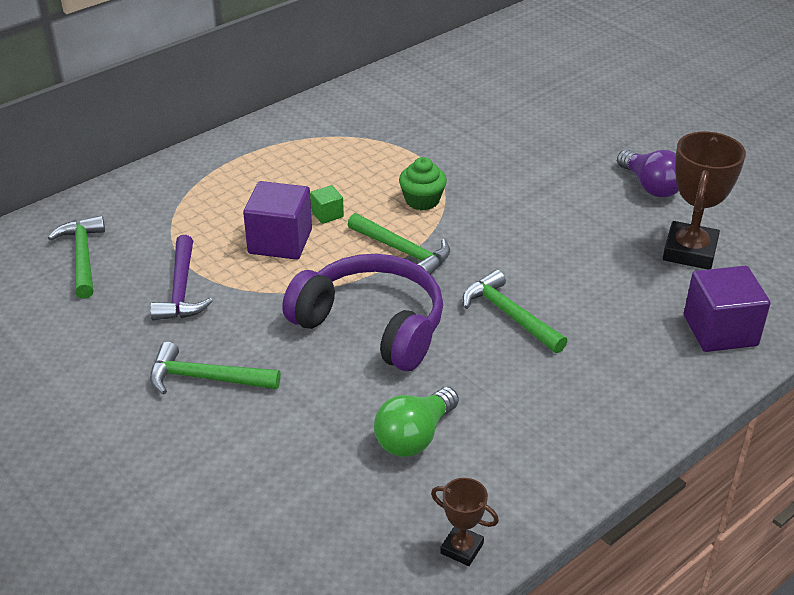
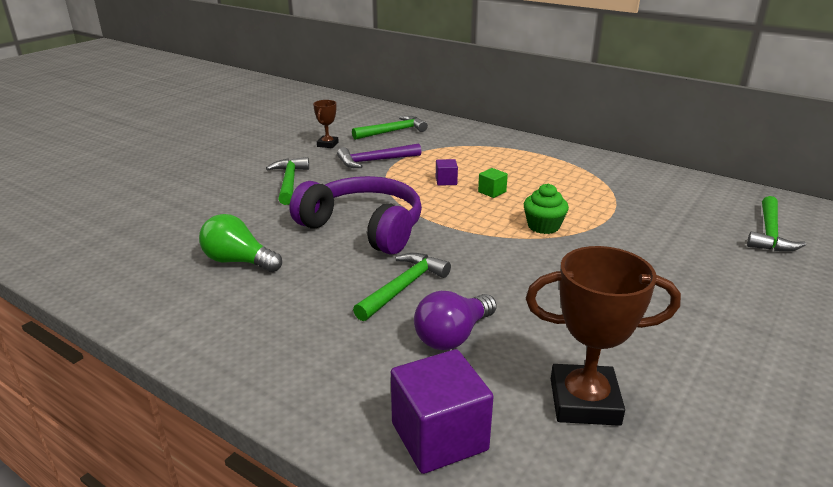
camera: 75 degrees right, 10 degrees down
purple cube [243,181,312,260] -> purple cube [436,159,458,186], size x0.48
purple headphones [282,254,443,371] -> purple headphones turned 75 degrees counterclockwise [290,176,422,255]
green hammer [348,213,450,275] -> green hammer moved to [747,196,806,252]
brown trophy [431,478,499,566] -> brown trophy moved to [313,100,339,148]
purple light bulb [617,149,679,197] -> purple light bulb moved to [414,291,497,350]

